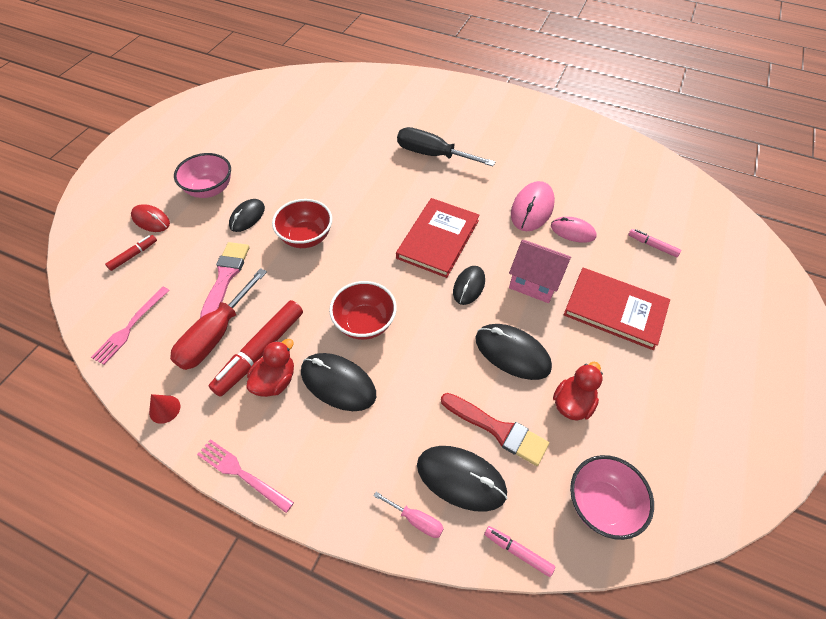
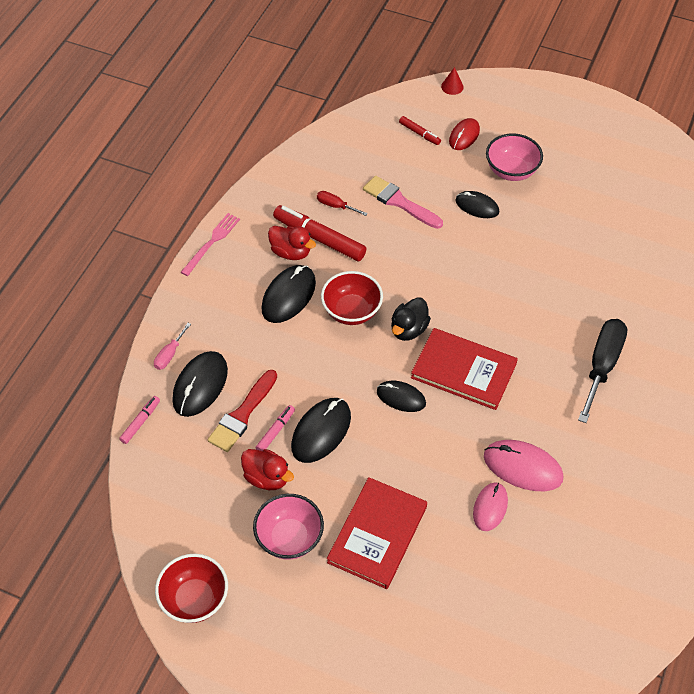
camera: 90 degrees right, 0 degrees up
pink fork [91,287,170,365] -> none
red cone [149,394,180,424] -> red cone moved to [441,67,464,95]
red screwdriver [170,268,267,370] -> red screwdriver [317,191,368,216], size x0.49
pink brush [200,242,250,318] -> pink brush turned 150 degrees counterclockwise [363,176,443,229]
red bowl [272,199,332,248] -> red bowl moved to [155,554,228,623]
pink house [509,240,571,303] -> none
pink bowl [570,455,654,540] -> pink bowl moved to [253,494,324,560]
pink marker [628,229,681,257] -> pink marker moved to [256,405,295,451]
none -> black duck [391,297,431,341]

